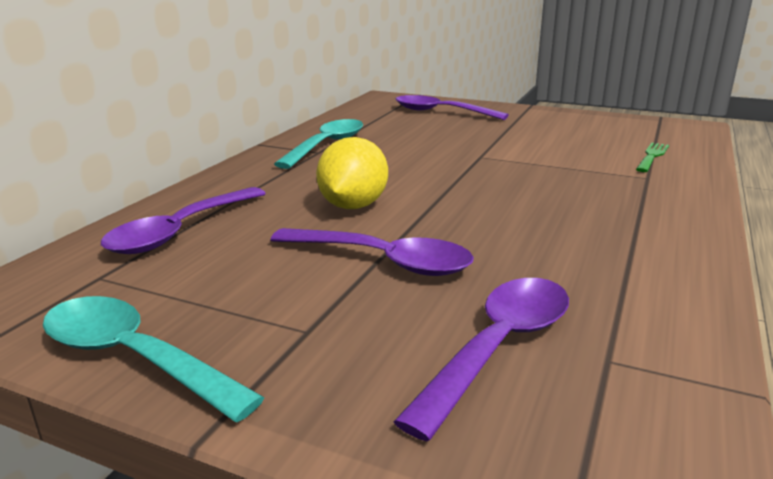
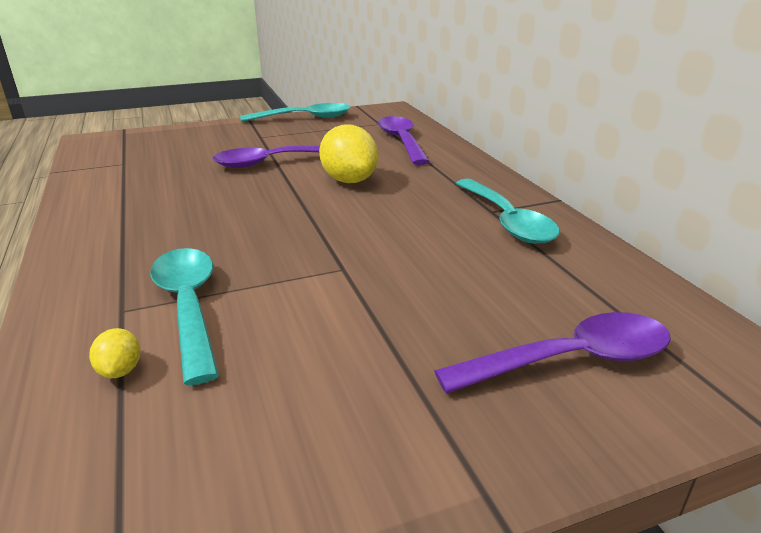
camera: 135 degrees right, 5 degrees up
purple spoon [394,278,569,441] -> none
green fork [636,143,669,172] -> yellow lemon [89,328,140,378]
none -> turquoise spoon [150,248,219,385]

